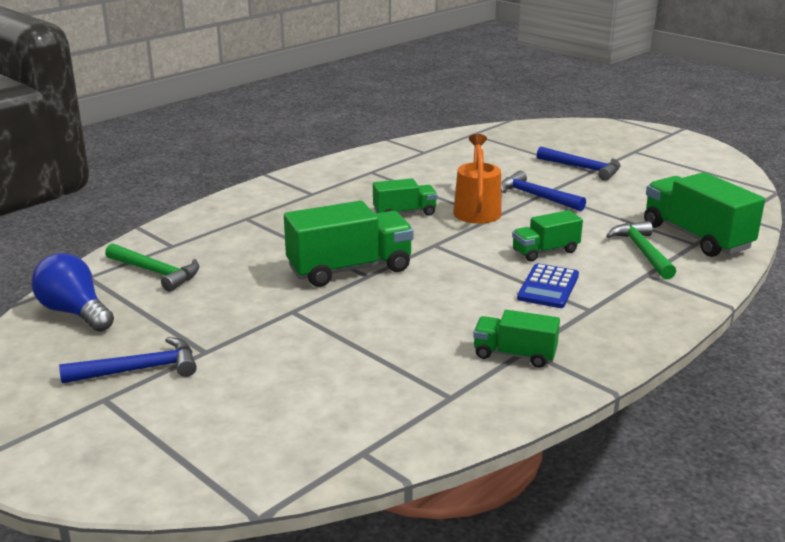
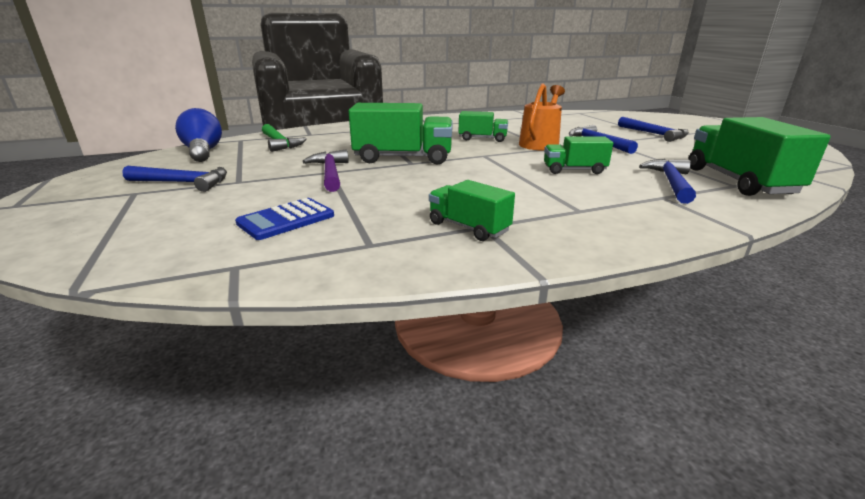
camera: 25 degrees right, 0 degrees up
blue calculator [517,263,579,308] -> blue calculator moved to [235,198,334,240]
green hammer [606,221,676,279] -> blue hammer [639,159,696,204]
none -> purple hammer [303,149,349,192]

